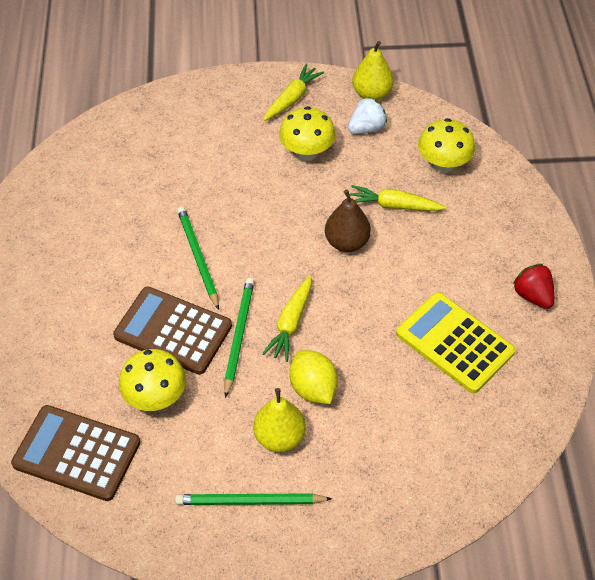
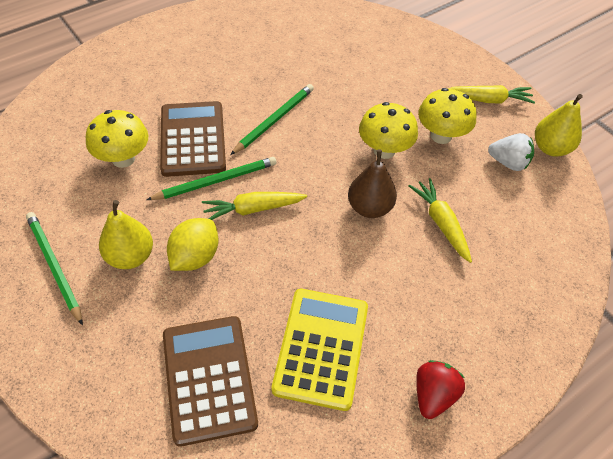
camera: 55 degrees right, 0 degrees up
brown calculator [11,405,141,501] -> brown calculator moved to [163,316,258,446]
yellow mushroom [418,118,475,173] -> yellow mushroom moved to [359,102,418,159]

